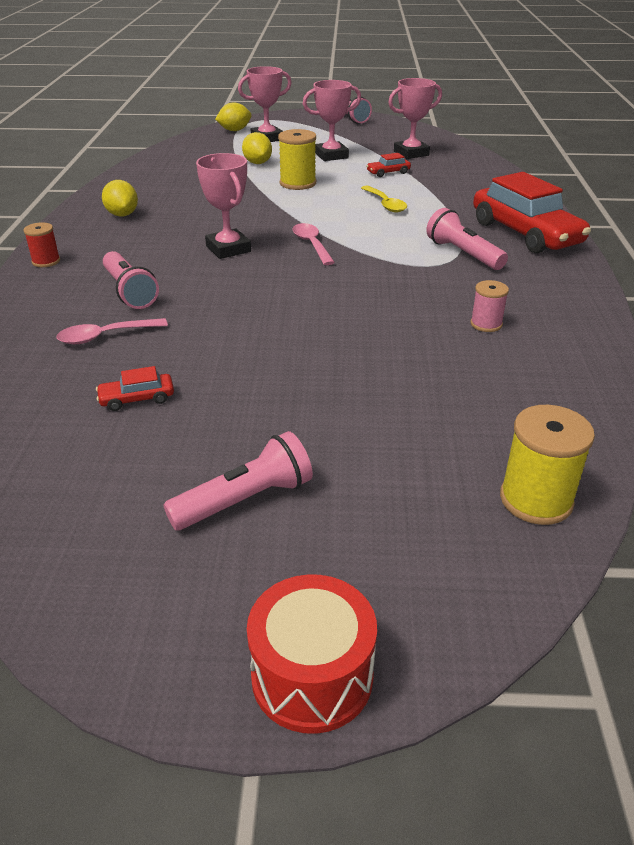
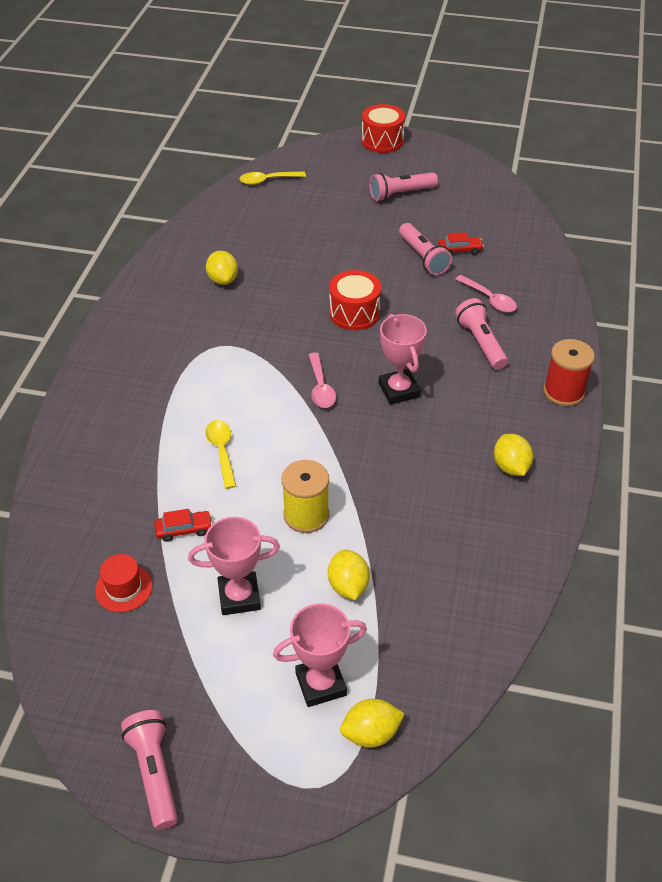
camera: 170 degrees left, 10 degrees up
red spool [24,222,60,267] -> red spool [543,339,595,406], size x1.66
pink spoon [56,318,168,344] -> pink spoon turned 60 degrees clockwise [455,275,517,312]
pink trophy [388,78,442,159] -> red hat [95,554,153,612]
pink flashlight [426,208,508,270] -> pink flashlight moved to [399,223,452,275]
pink spool [470,280,509,332] -> yellow lemon [206,251,238,285]
red car [473,172,591,253] -> none
yellow spool [500,405,595,525] -> yellow spoon [239,172,306,185]
none -> red drum [329,270,381,330]

